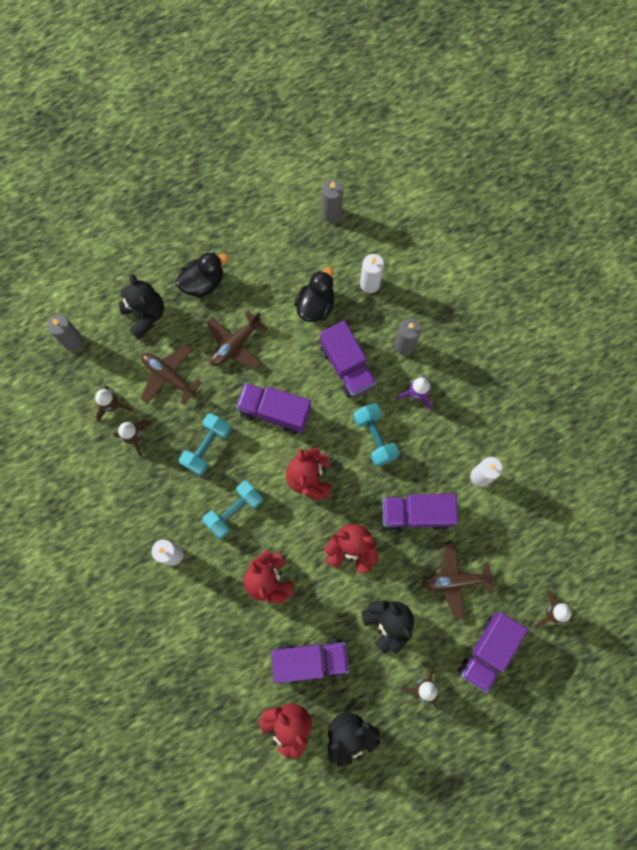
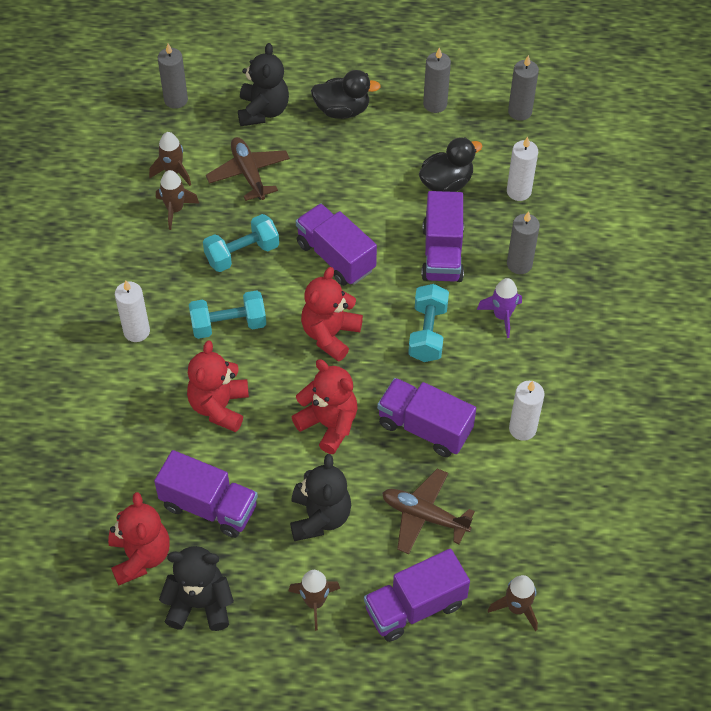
camera: 30 degrees right, 20 degrees down
brown plane [206,311,268,371] -> none
none -> grey candle [423,47,451,113]

